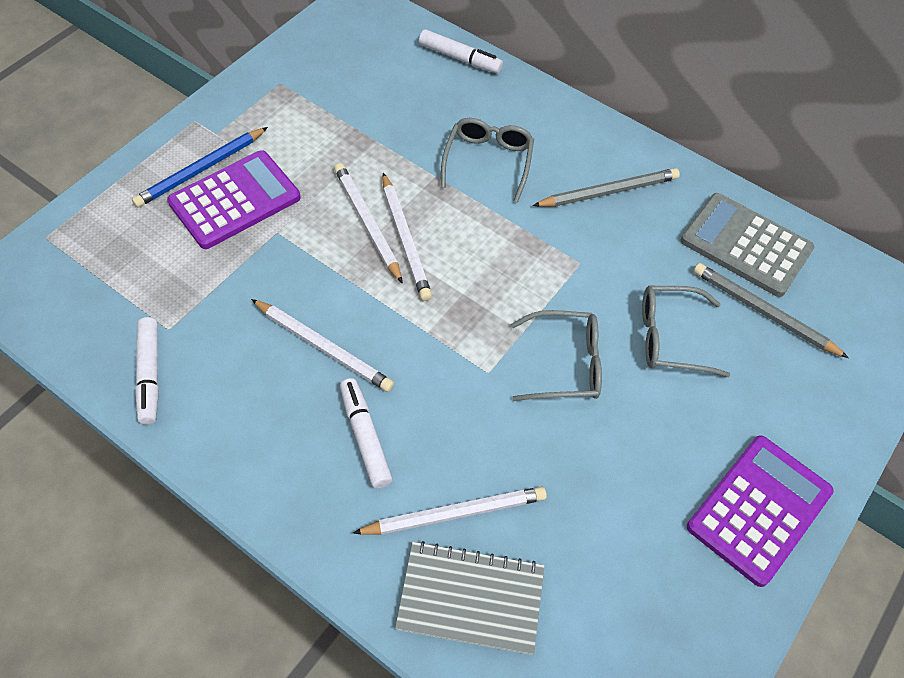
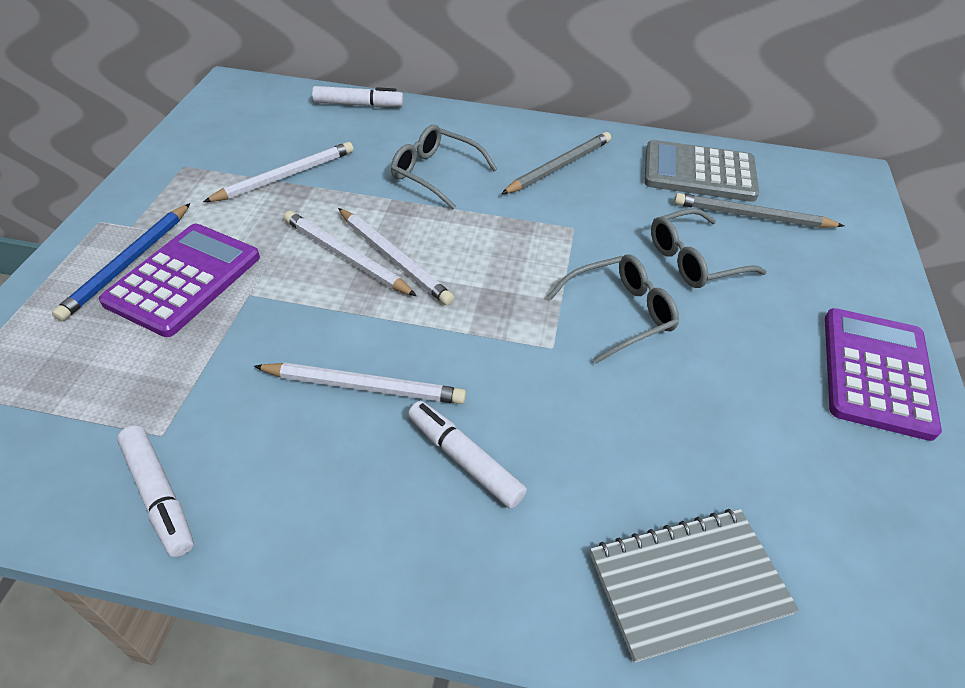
camera: 25 degrees left, 10 degrees down
white pencil [353,486,547,535] -> white pencil moved to [203,142,354,202]
grey glasses [441,118,534,203] -> grey glasses turned 45 degrees counterclockwise [391,125,497,209]

